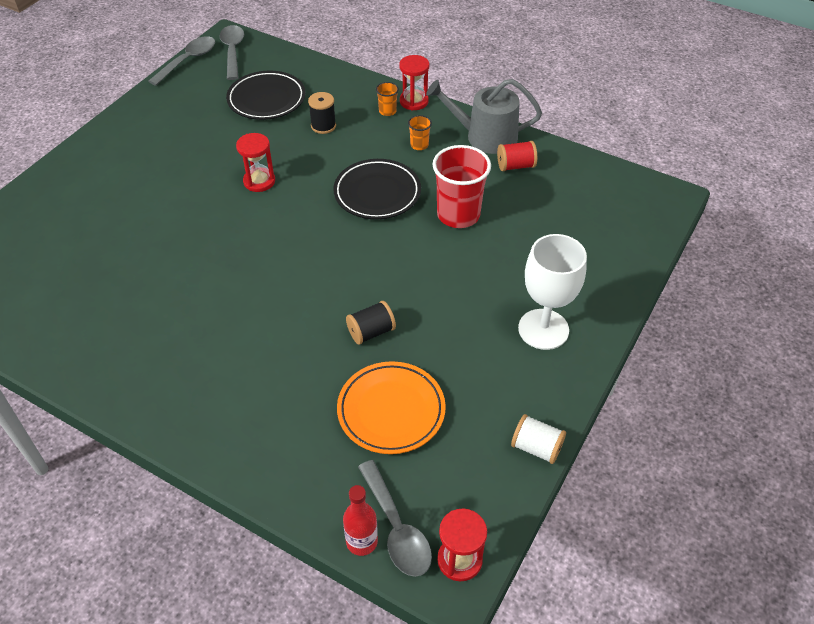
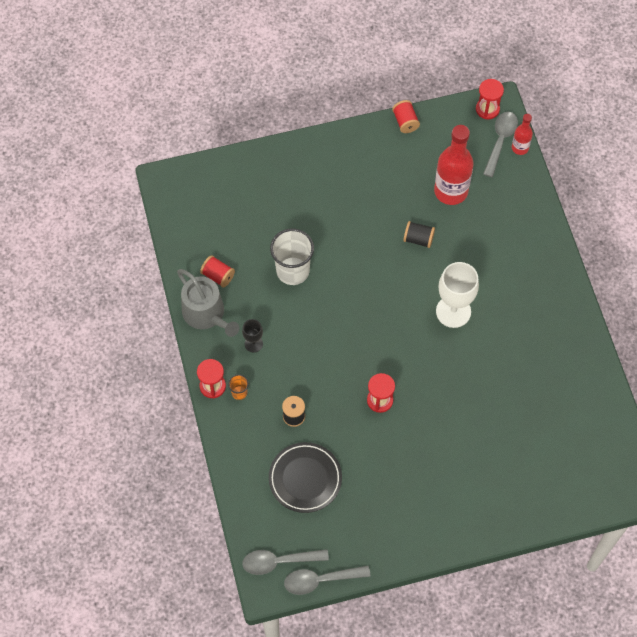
camera: 135 degrees left, 15 degrees up
grey spoon [219,25,244,80] -> grey spoon turned 45 degrees clockwise [242,549,329,575]
black plate [333,159,421,219] -> none
orange plate [337,361,446,454] -> red bottle [434,125,474,205]
orange cup [408,115,432,150] -> black goblet [242,319,263,353]
red cup [432,145,491,228] -> white cup [270,229,314,285]
white spool [511,414,566,464] -> red spool [392,100,420,133]
white goblet [518,234,587,350] -> white goblet moved to [436,262,479,328]

